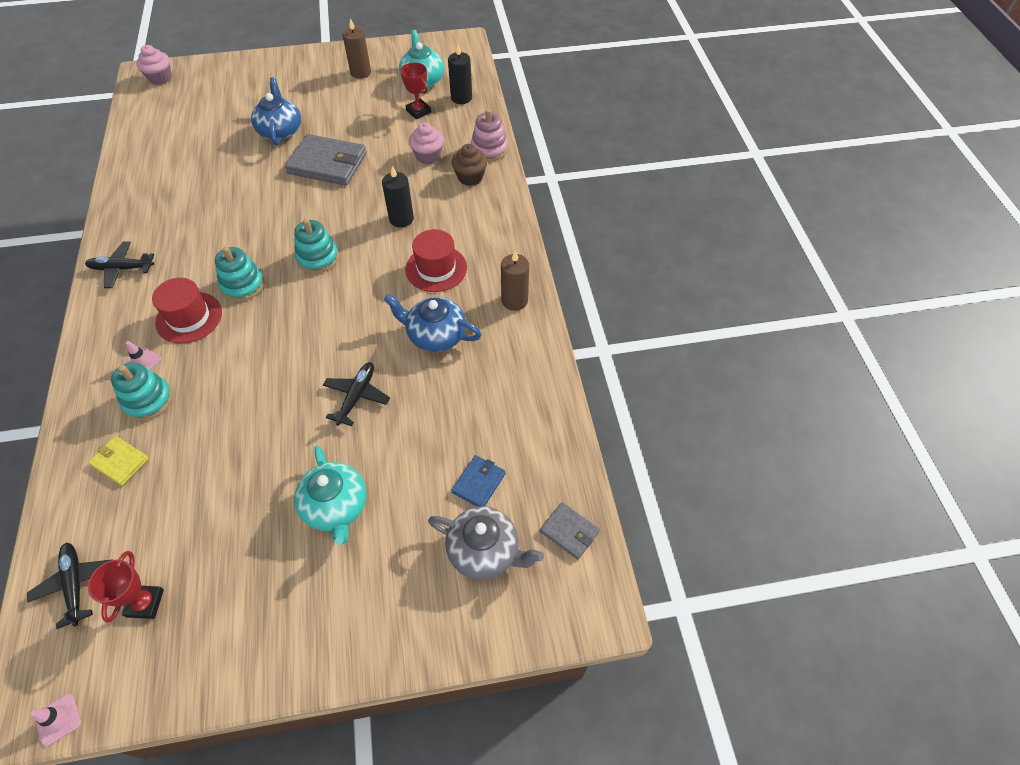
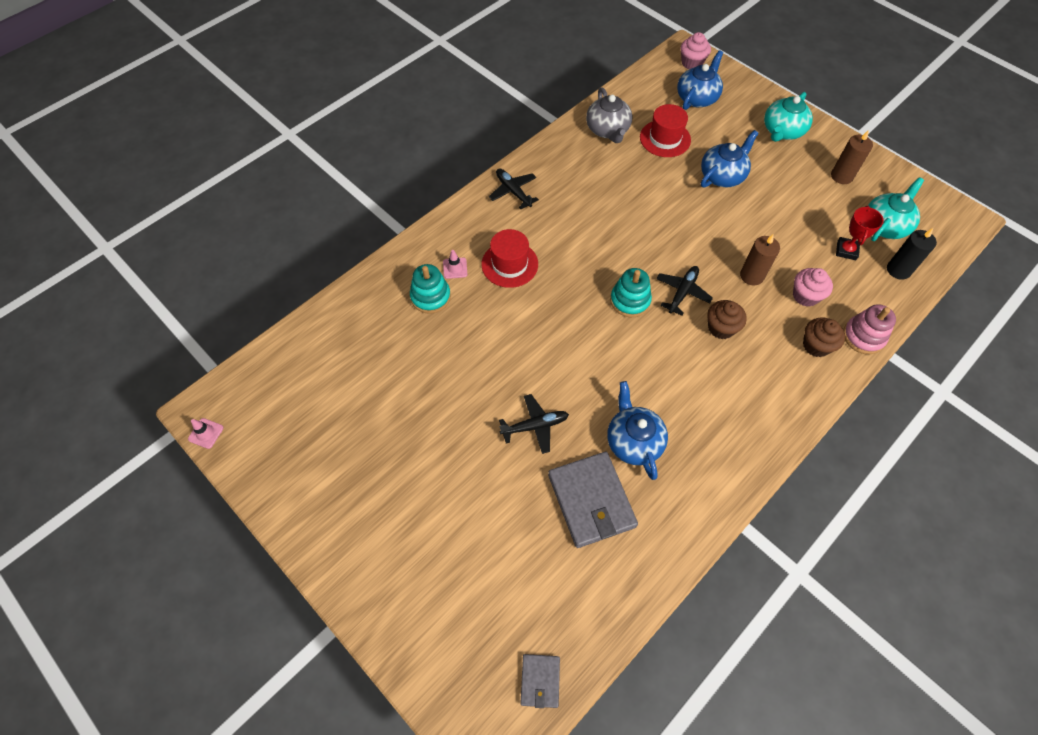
camera: 55 degrees right, 5 degrees up
black plane [27,543,113,629] -> black plane moved to [656,266,713,316]
yellow wallet [88,436,149,486] -> none
red trophy [88,551,164,623] -> none
turquoise stacking toy [215,247,264,301] -> none
grey wallet [285,134,367,186] -> grey wallet moved to [548,452,638,548]
turquoise teapot [294,445,367,545] -> turquoise teapot moved to [764,92,813,142]
black candle [382,166,414,227] -> brown cupcake [707,300,747,339]
red hat [405,229,467,292] -> red hat moved to [640,104,691,157]
grey teapot [428,506,544,580] -> grey teapot moved to [586,87,633,143]
blue wallet [452,455,506,507] -> none
brown candle [501,251,529,311] -> brown candle moved to [740,235,780,286]
none -> blue teapot [677,51,723,110]

